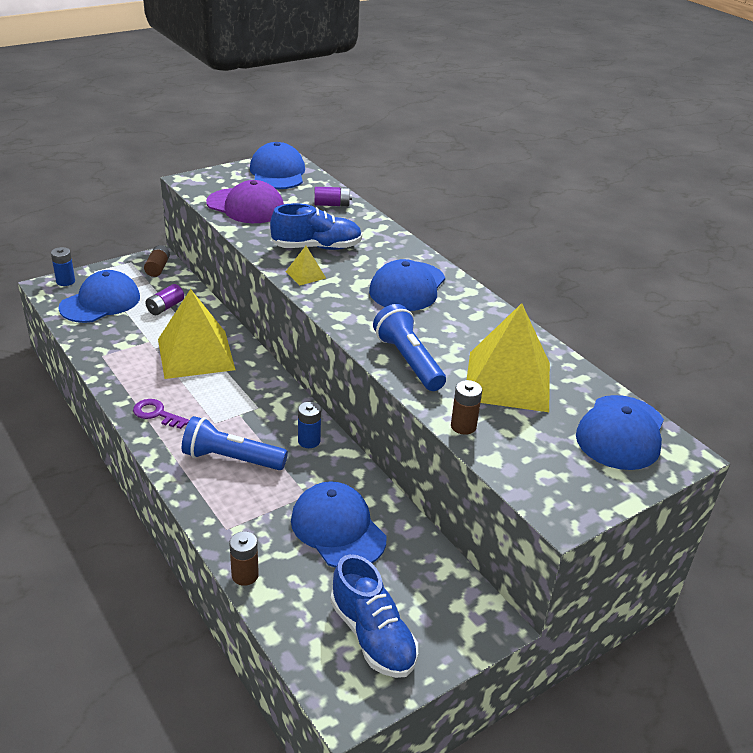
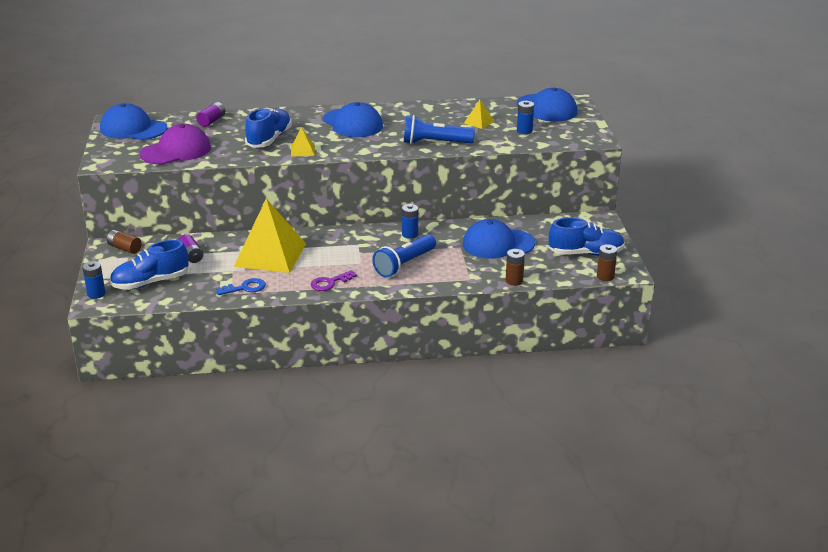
camera: 60 degrees left, 5 degrees down
blue cap [58,270,140,323] -> blue shoe [110,240,189,290]
brown battery [451,380,482,435] -> brown battery moved to [597,244,617,281]
yellow pyramid [467,303,550,412] -> yellow pyramid [464,100,495,129], size x0.42
none -> blue key [216,278,266,295]
none -> blue battery [517,101,534,134]

